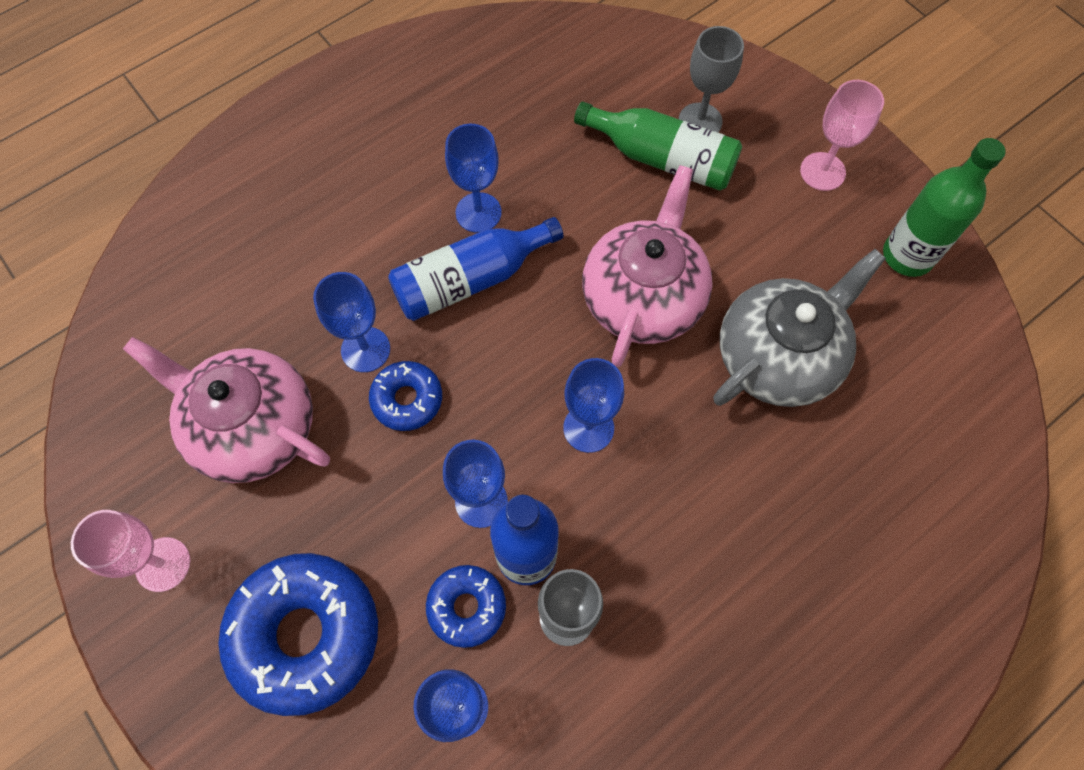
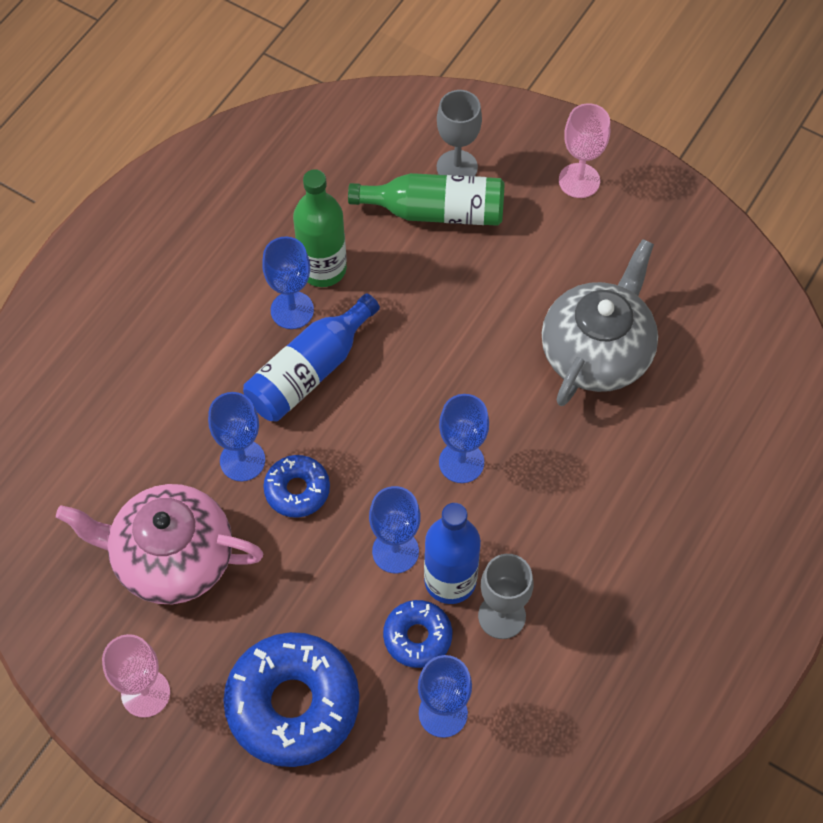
camera: 20 degrees left, 5 degrees down
pink teapot [582,165,713,367] -> none
green bottle [883,138,1006,277] -> green bottle moved to [293,169,347,287]

